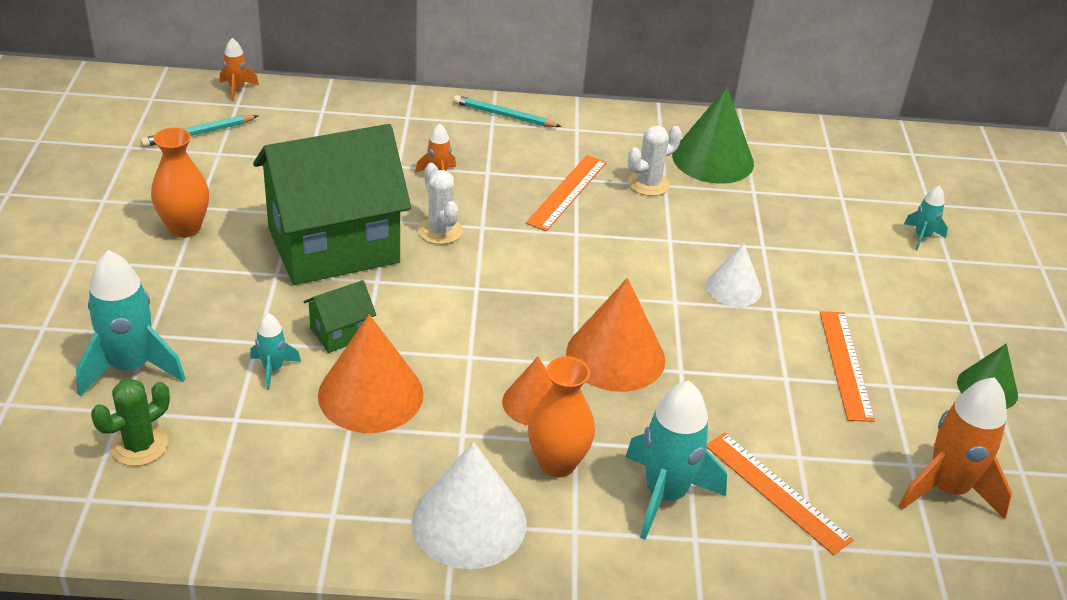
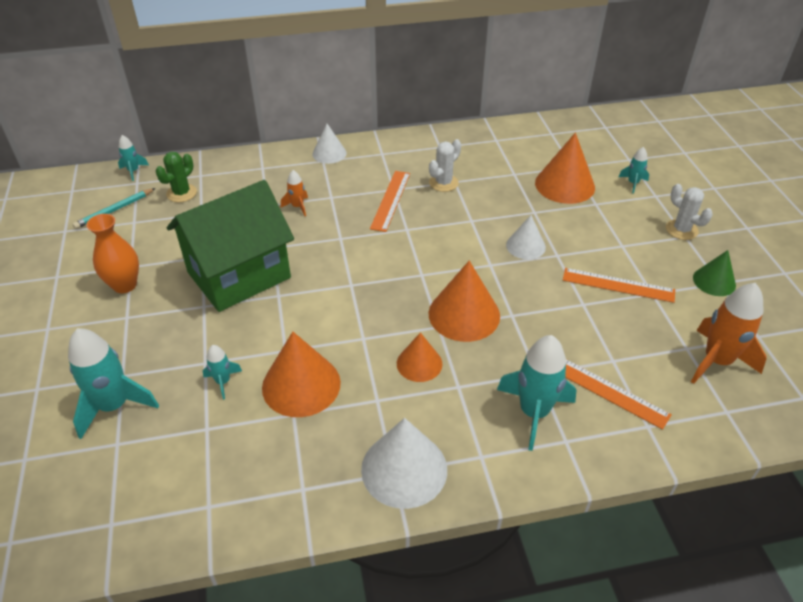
camera: 10 degrees left, 5 degrees up
green cactus [91,378,170,466] -> green cactus moved to [156,152,197,202]
orange rocket [220,38,259,102] -> turquoise rocket [118,135,149,181]
green house [304,280,376,353] -> none
white cactus [418,163,463,244] -> white cactus moved to [666,184,713,240]
turquoise pencil [453,95,562,127] -> white cone [312,124,347,164]
orange vase [528,356,595,478] -> none
green cone [672,87,754,184] -> none
orange ruler [820,311,875,422] -> orange ruler turned 60 degrees counterclockwise [563,268,675,303]
none -> orange cone [535,133,595,204]

